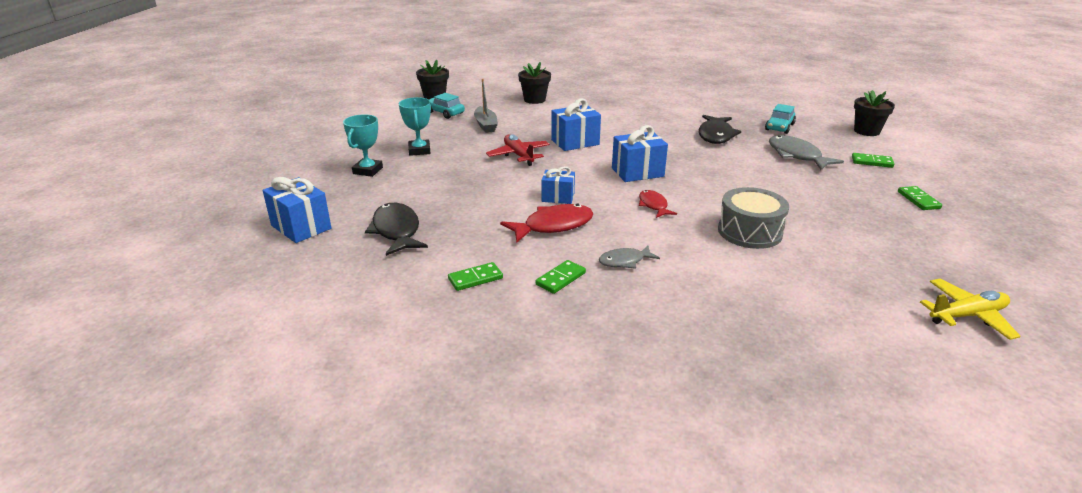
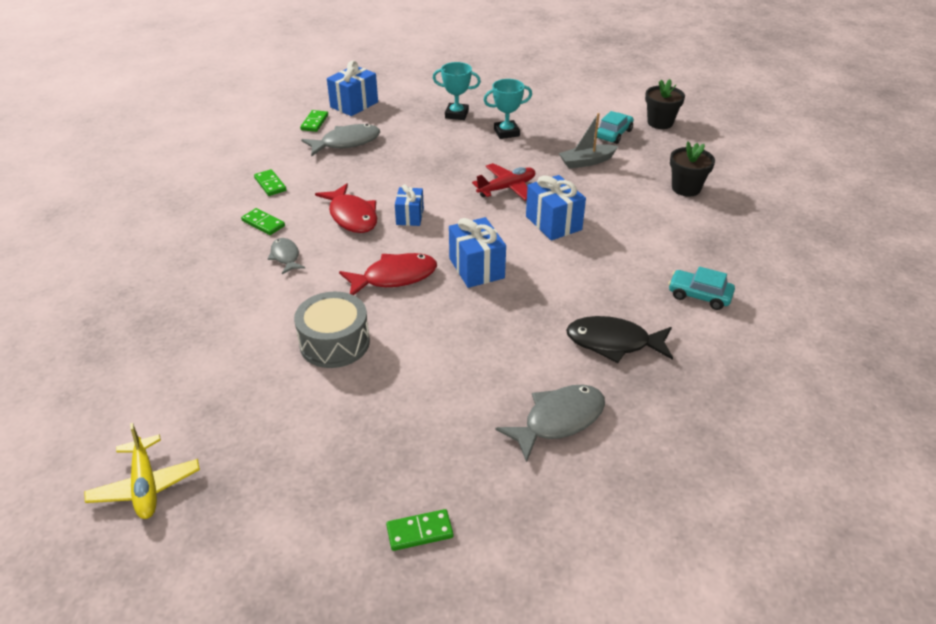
camera: 85 degrees right, 10 degrees up
black fish [365,203,428,256] -> grey fish [301,124,380,156]
red fish [639,190,677,218] -> red fish [339,253,437,295], size x1.68
turquoise car [765,104,796,134] -> turquoise car moved to [668,267,735,310]
green domino [852,153,894,168] -> green domino moved to [300,110,328,132]
black flower pot [854,90,895,136] -> none

